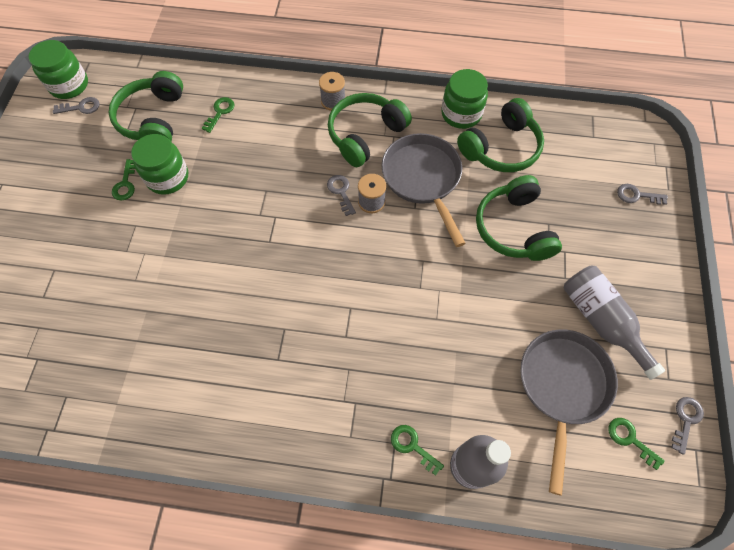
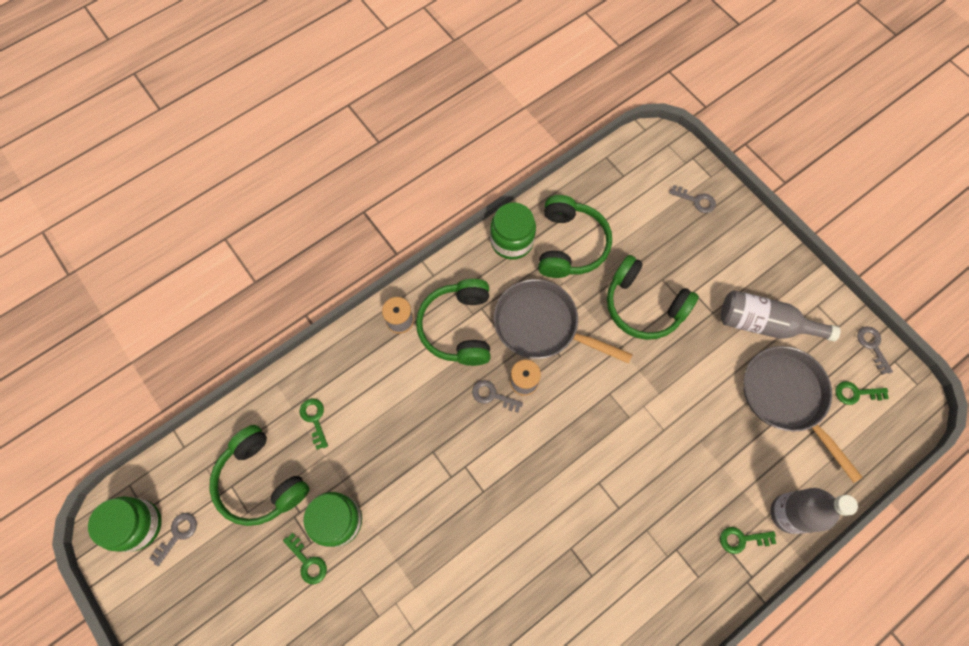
camera: 45 degrees left, 5 degrees up
grey key [617,184,668,205] -> grey key turned 120 degrees counterclockwise [669,185,716,213]

